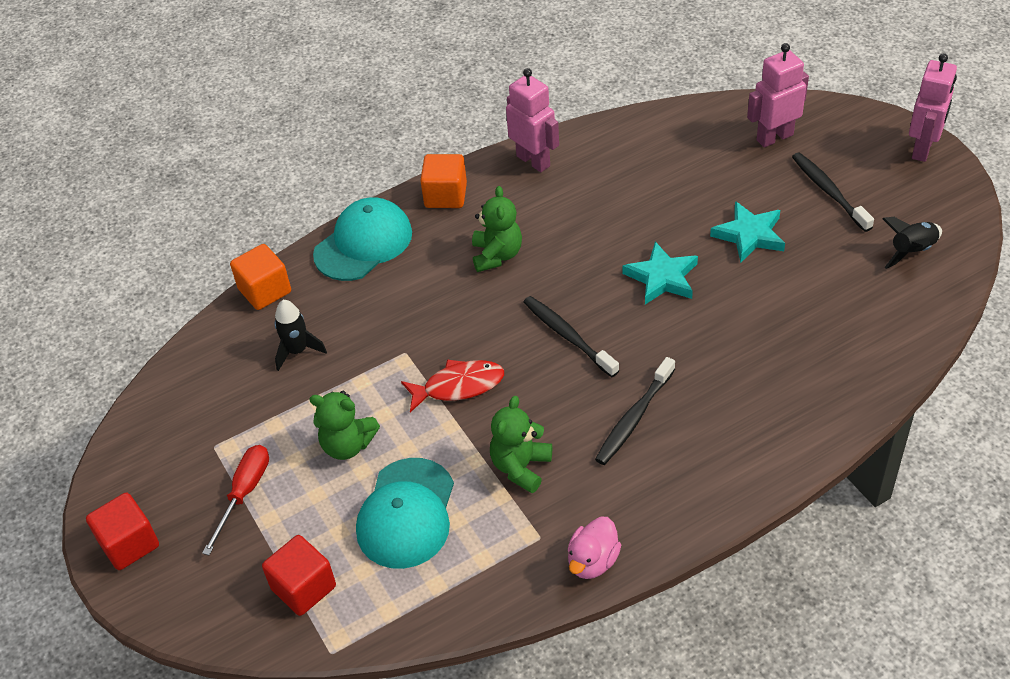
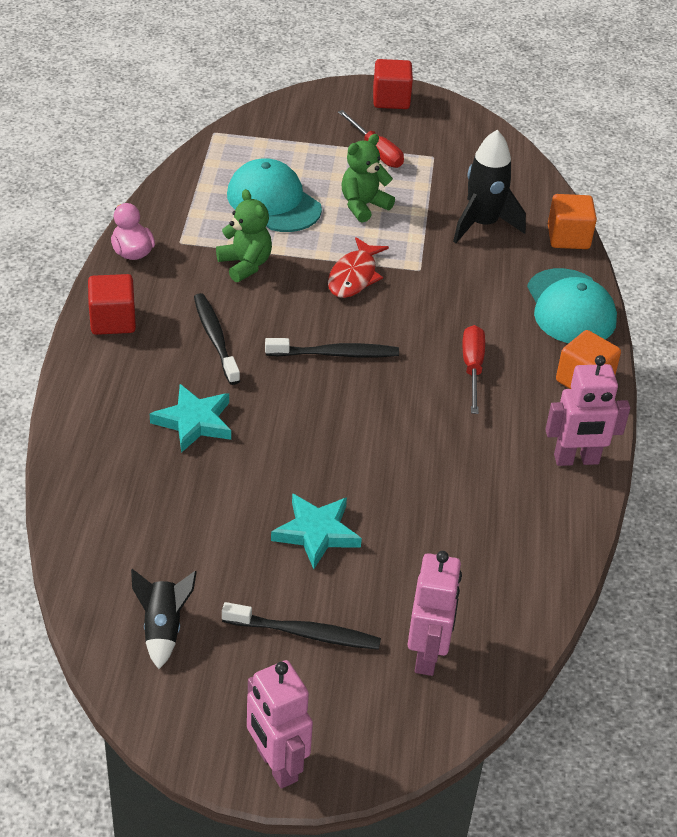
camera: 120 degrees right, 5 degrees down
red cube [262,535,336,616] -> red cube moved to [88,274,136,335]
black rocket [274,300,327,371] -> black rocket [453,130,526,243], size x1.58
green teddy bear [472,186,522,272] -> red screwdriver [462,325,485,414]
turquoise star [623,241,698,305] -> turquoise star moved to [150,384,231,453]

